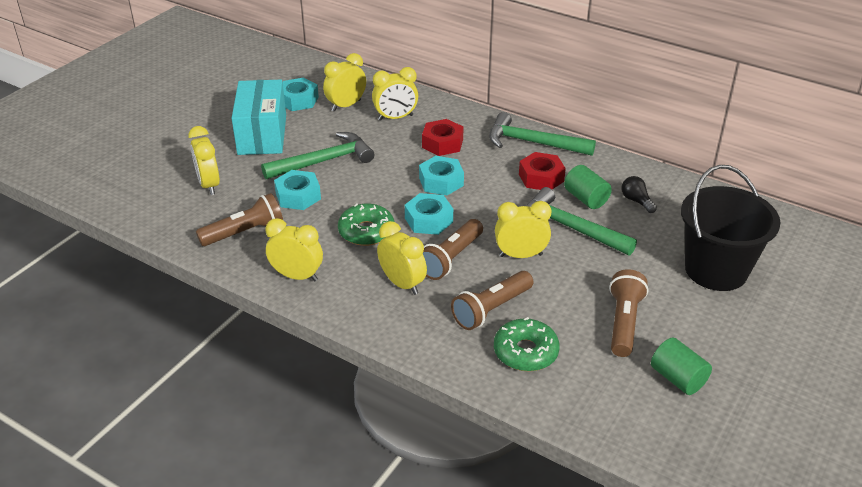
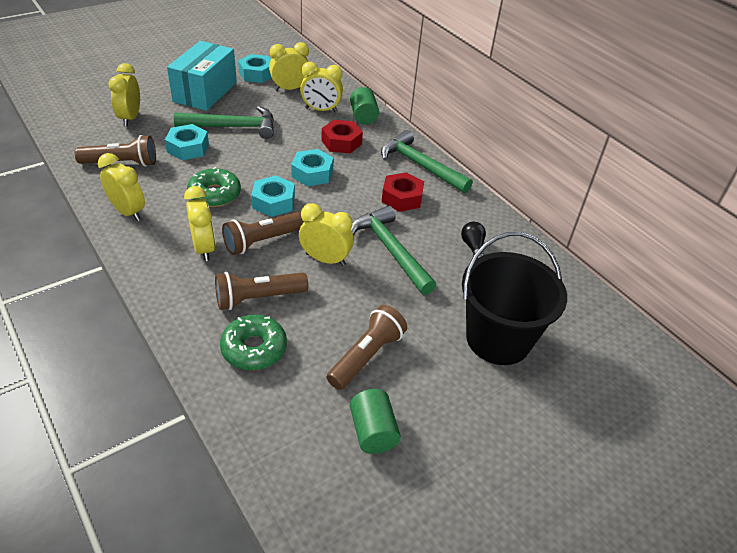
camera: 20 degrees right, 5 degrees up
green cylinder [564,165,612,209] -> green cylinder moved to [350,87,379,125]

